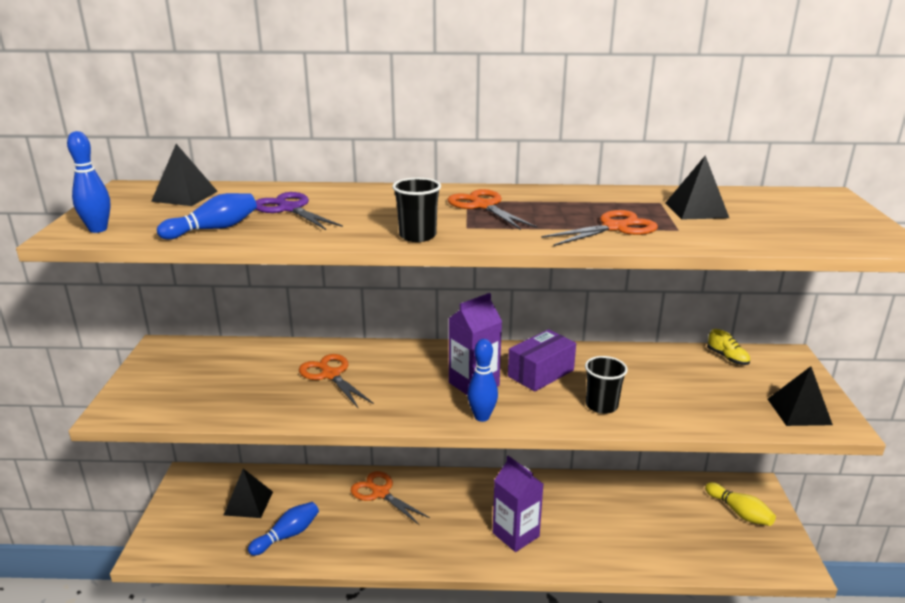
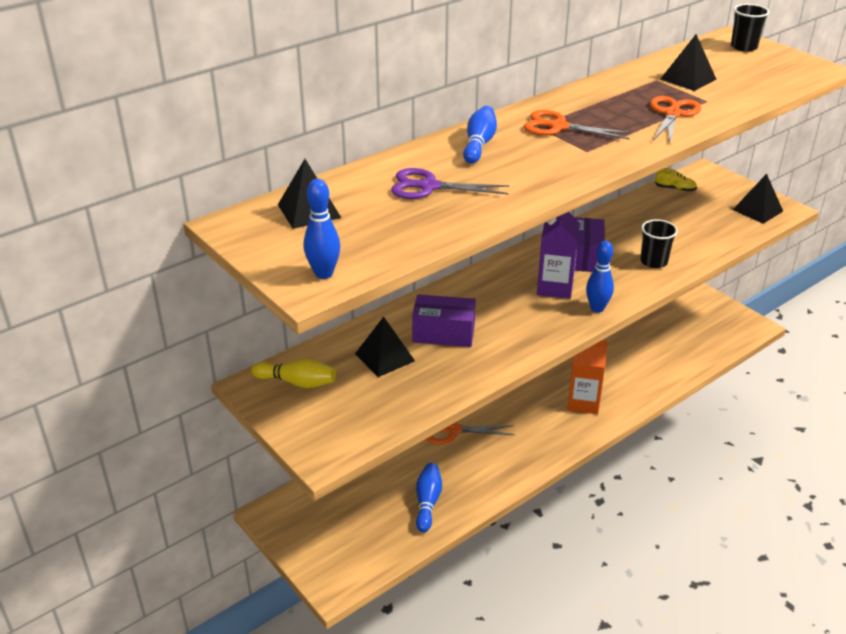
camera: 40 degrees left, 10 degrees up
blue bowling pin [157,193,257,240] -> blue bowling pin moved to [463,106,497,164]
black pyramid [224,469,273,518] -> black pyramid moved to [355,316,415,377]
orange scissors [299,354,374,408] -> purple box [412,294,476,347]
black cup [392,178,441,242] -> black cup moved to [731,4,769,52]
purple carton [493,456,543,552] -> orange carton [567,341,608,414]
yellow bowling pin [705,482,776,526] -> yellow bowling pin moved to [251,358,336,388]

